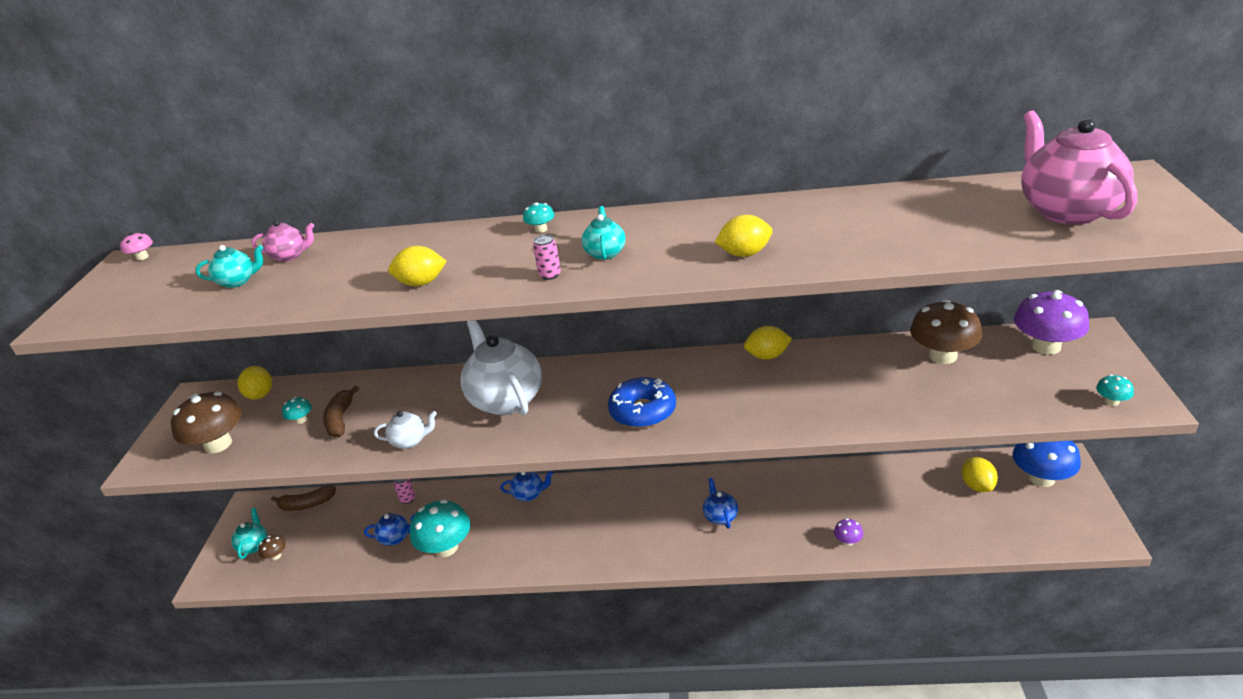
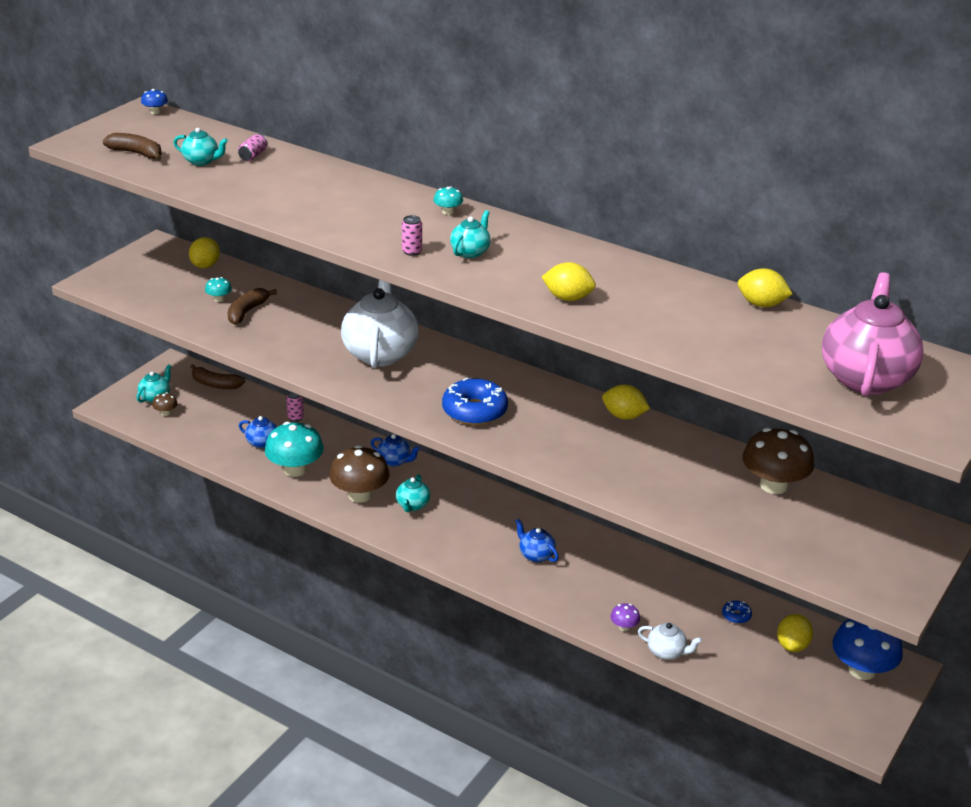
camera: 25 degrees right, 0 degrees up
pink mushroom [120,232,153,260] -> blue mushroom [141,89,168,114]
brown mushroom [171,392,242,454] -> brown mushroom moved to [329,445,390,503]
pink teapot [251,220,314,262] -> pink can [238,134,268,161]
white teapot [374,411,437,449] -> white teapot moved to [638,623,702,660]
yellow lemon [388,246,447,286] -> yellow lemon moved to [738,268,793,307]
blue teapot [703,478,738,528] -> blue teapot turned 60 degrees counterclockwise [515,519,559,562]
purple mushroom [1014,290,1089,355] -> none
turquoise mushroom [1096,375,1134,406] -> none
none -> brown banana [103,133,162,161]
none -> turquoise teapot [396,474,430,512]
none -> blue donut [722,600,752,624]

